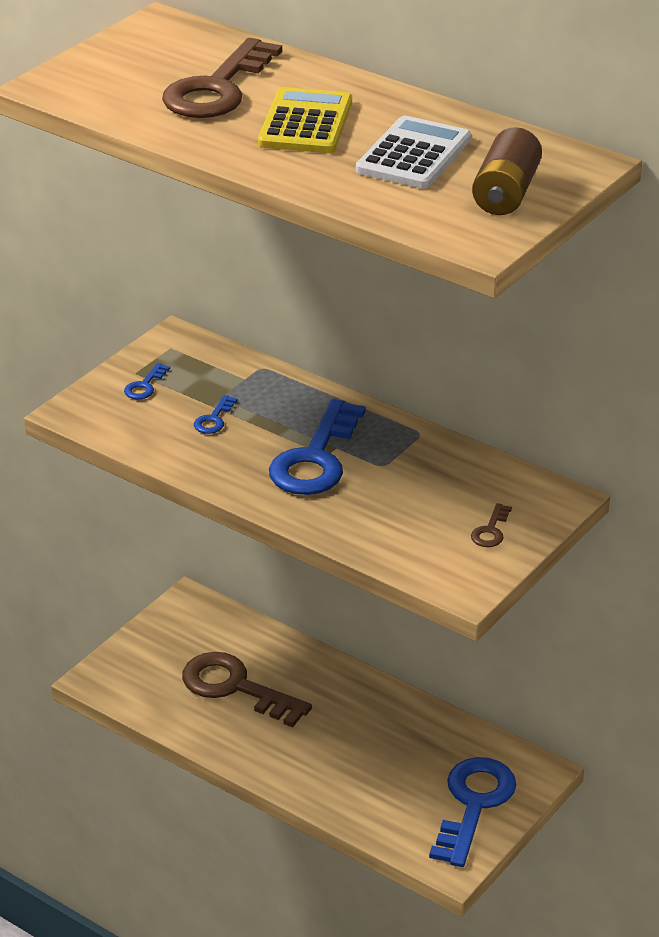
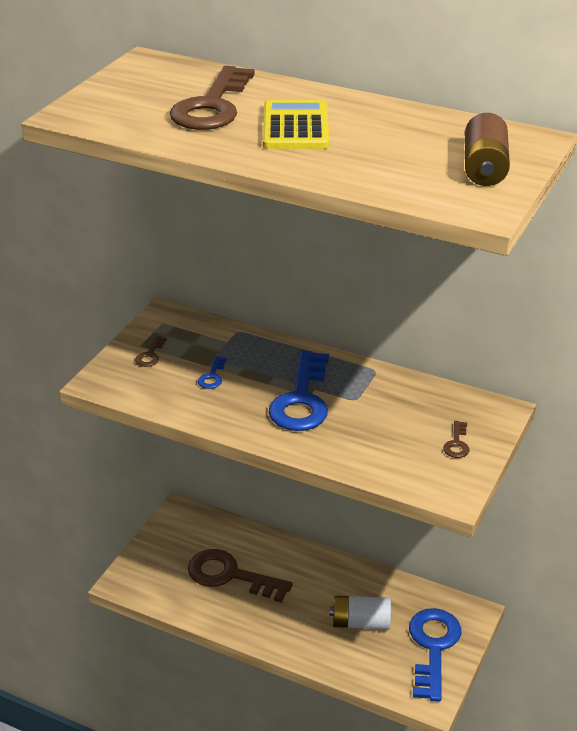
camera: 10 degrees left, 0 degrees up
blue key [124,363,170,399] -> brown key [135,336,167,367]
white calculator [356,116,471,189] -> none
none -> white battery [329,596,391,629]

